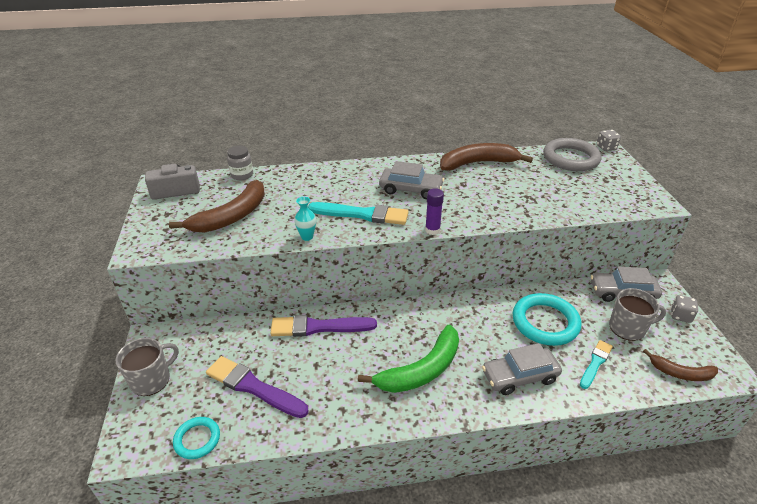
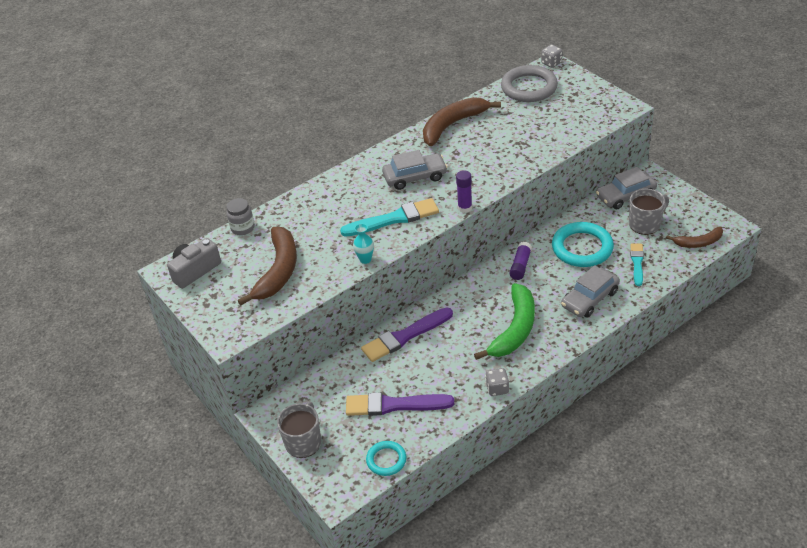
camera: 25 degrees left, 5 degrees up
grey dice [671,295,698,323] -> grey dice moved to [485,368,509,396]
none -> purple glue stick [510,242,532,280]

